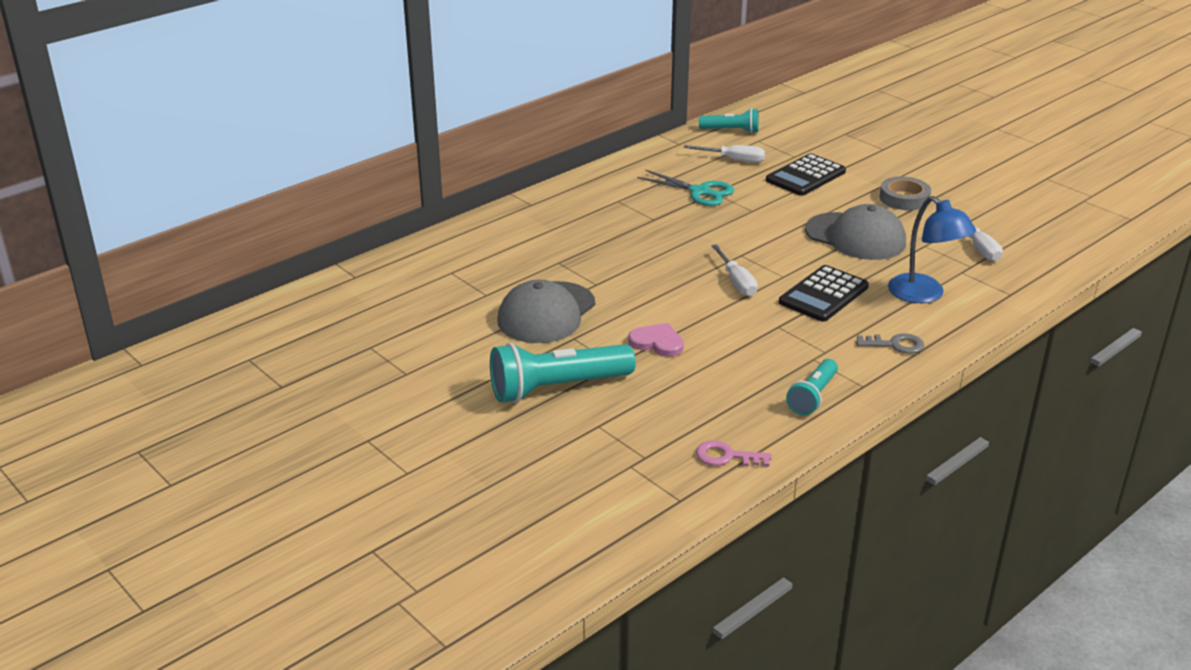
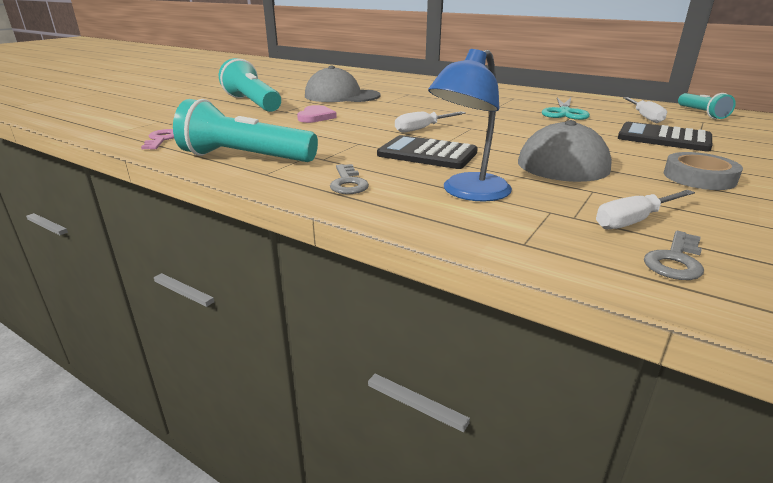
camera: 75 degrees right, 5 degrees down
turquoise flashlight [786,359,838,415] -> turquoise flashlight [173,99,318,162], size x1.73
none -> grey key [644,231,704,280]

